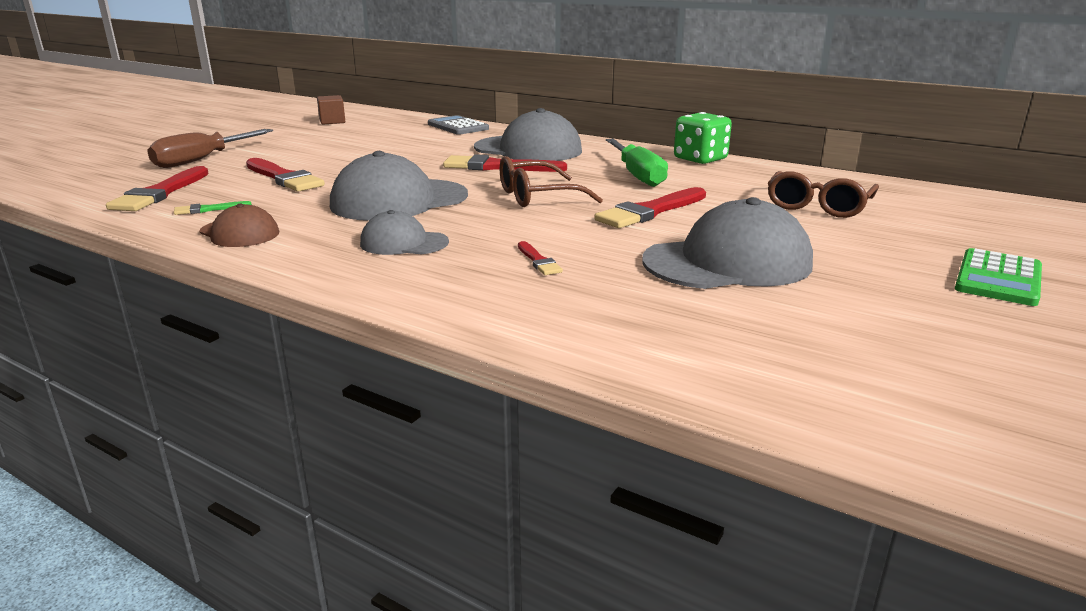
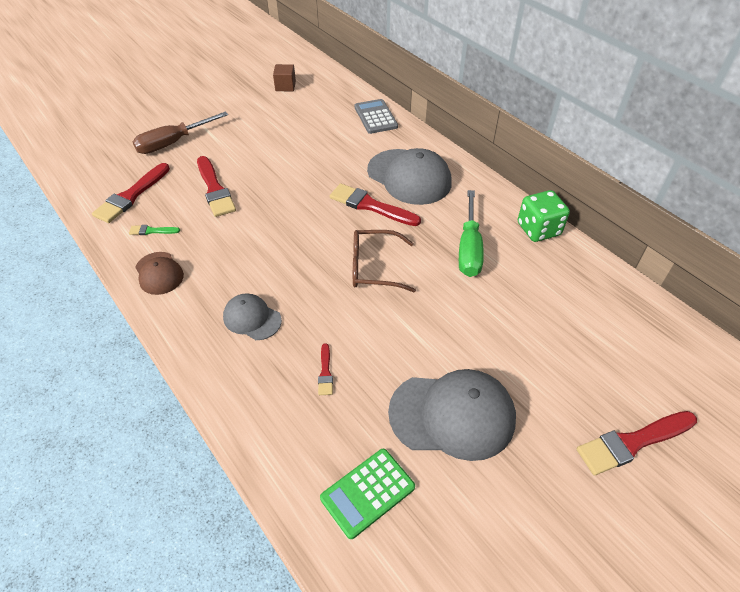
camera: 20 degrees right, 25 degrees up
grey cap [330,151,468,221] -> none
red brush [594,187,706,228] -> red brush moved to [577,411,697,476]
brown glasses [768,171,879,218] -> none
green calculator [955,248,1042,306] -> green calculator moved to [320,449,415,539]

